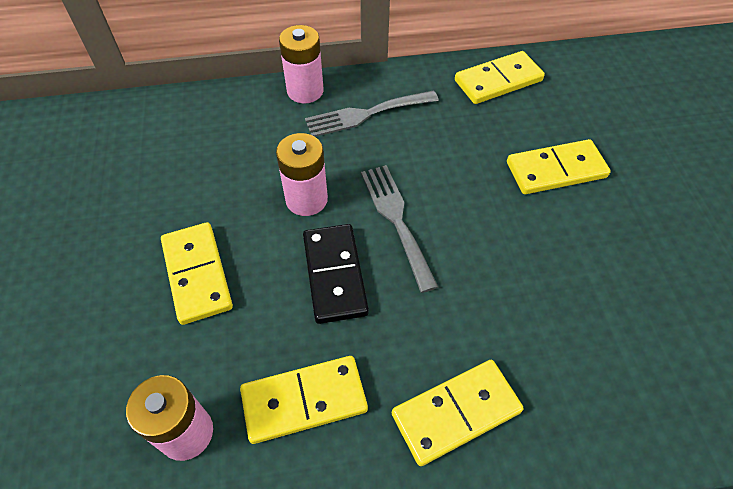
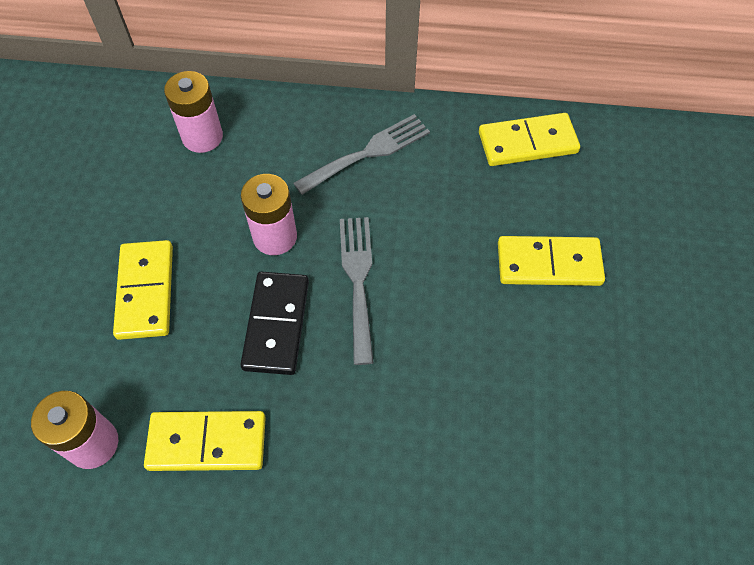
camera: 15 degrees right, 5 degrees up
pink battery [279,25,324,103] -> pink battery moved to [164,71,223,153]
grey fork [305,90,439,137] -> grey fork turned 150 degrees clockwise [293,114,430,195]
yellow domino [392,360,524,466] -> none

